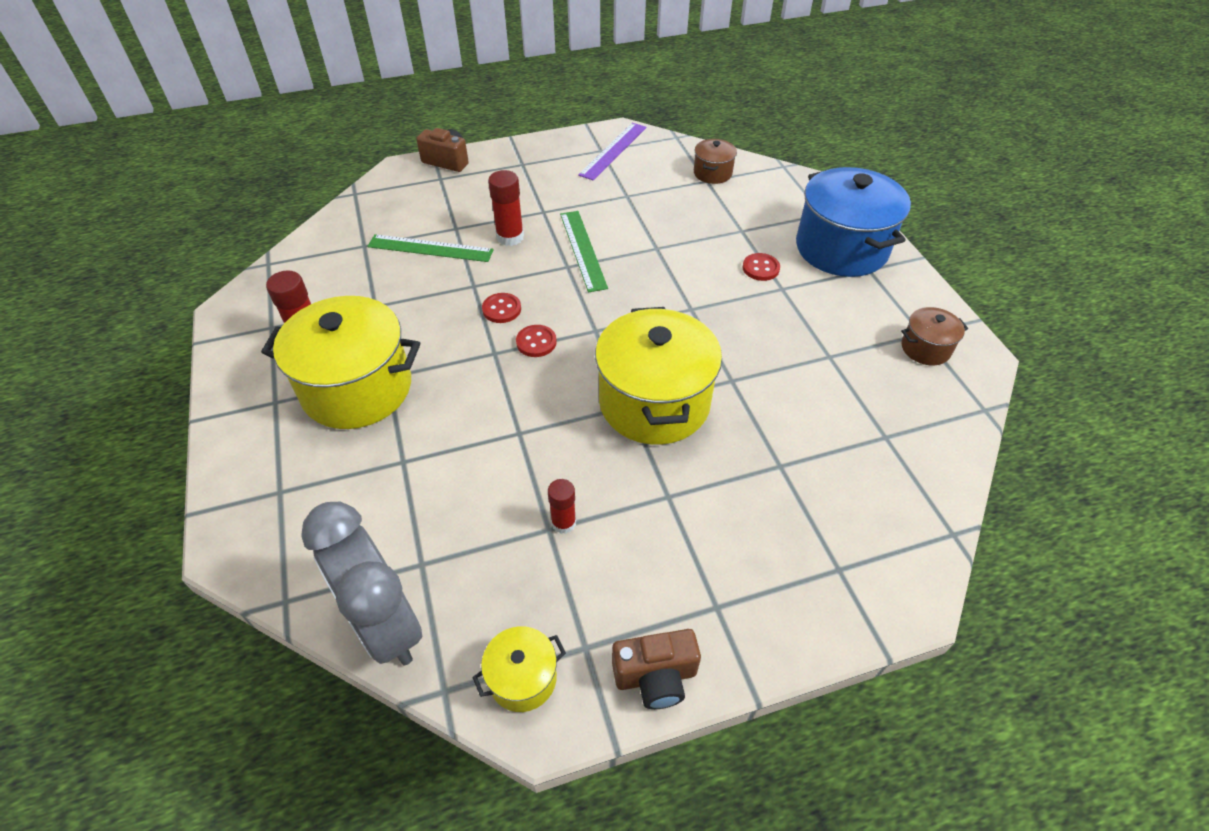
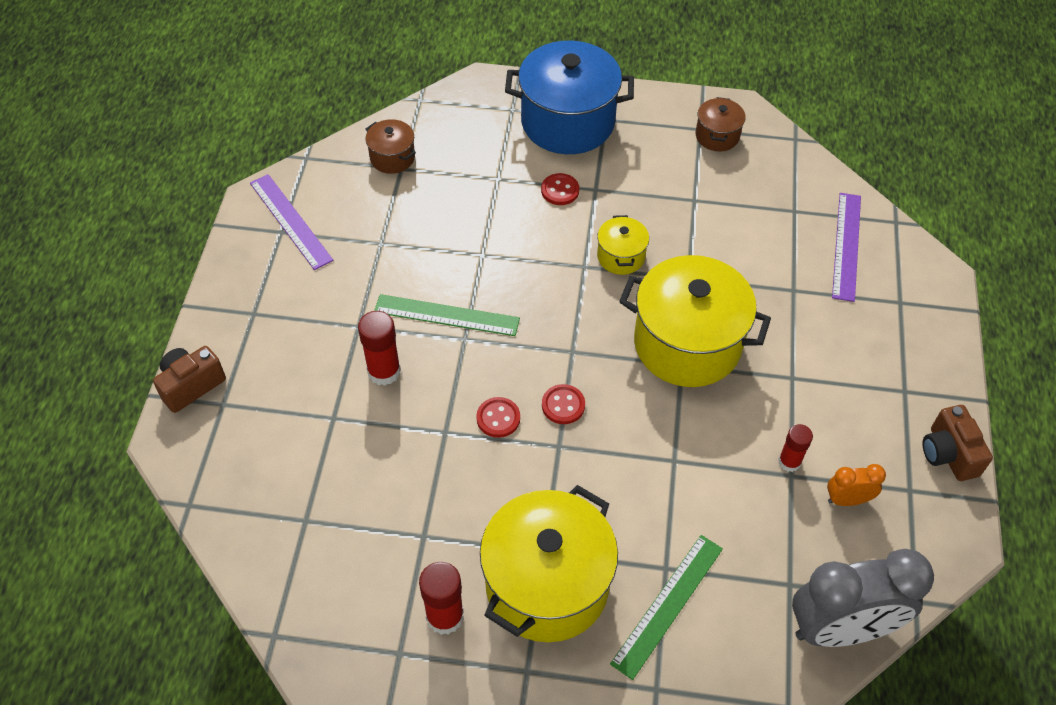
camera: 65 degrees left, 5 degrees up
green ruler [367,234,494,262] -> green ruler moved to [610,535,723,680]
yellow pot [472,626,566,712] -> yellow pot moved to [597,215,649,275]
brown camera [612,629,701,709] -> brown camera turned 150 degrees clockwise [922,405,993,481]
none -> orange clock [827,464,886,506]
none -> purple ruler [832,193,861,302]

